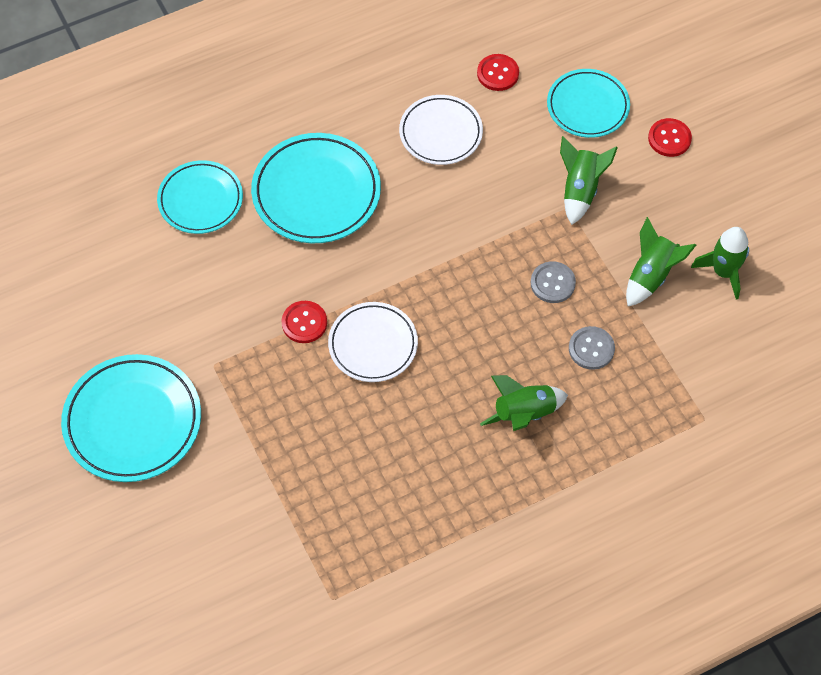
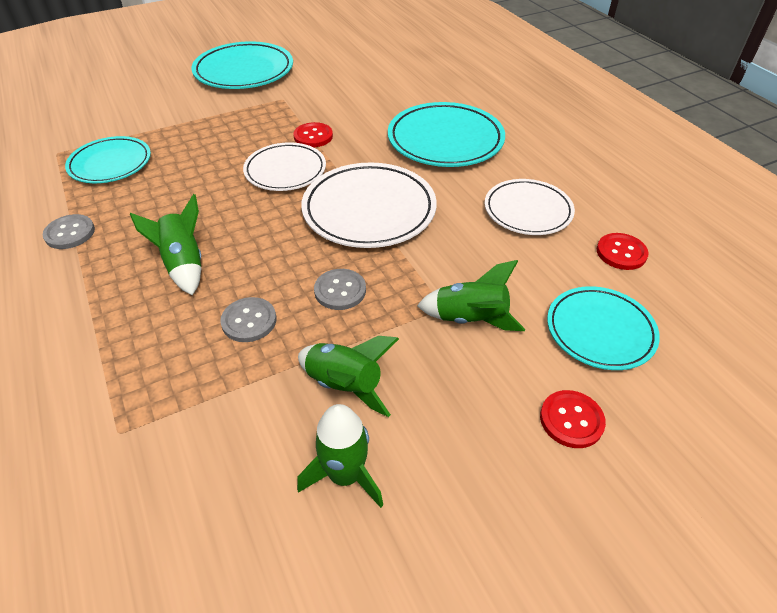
camera: 90 degrees right, 15 degrees down
turquoise plate [157,160,243,234] -> turquoise plate moved to [65,136,151,183]
none -> grey button [43,214,95,249]
none -> white plate [301,162,437,248]

